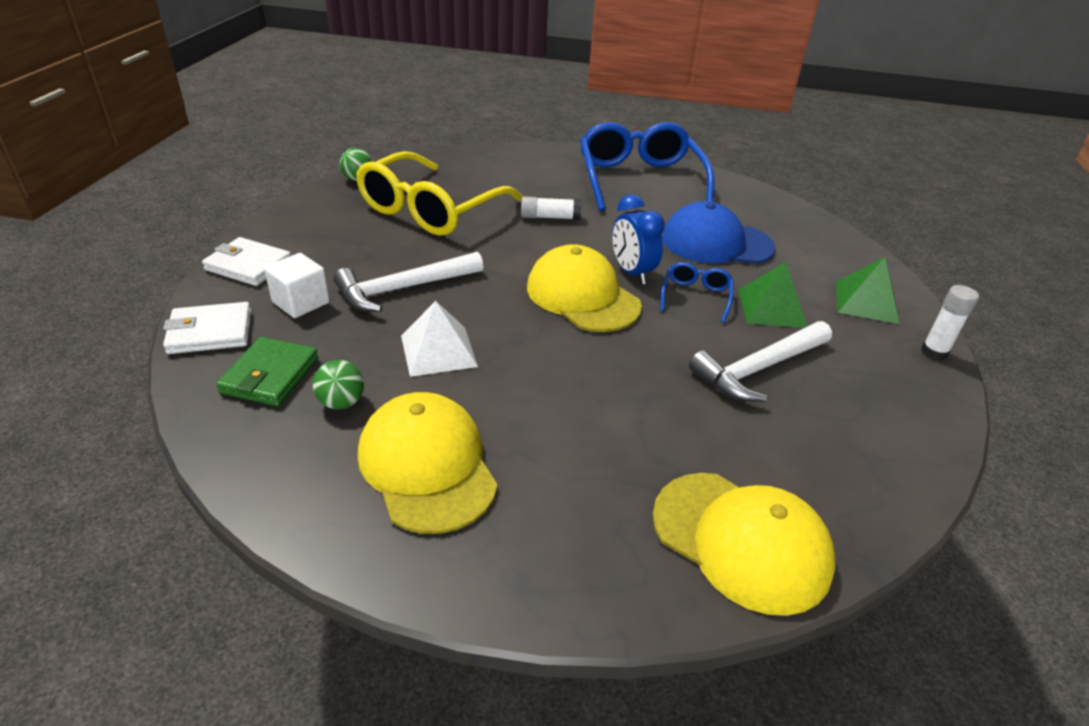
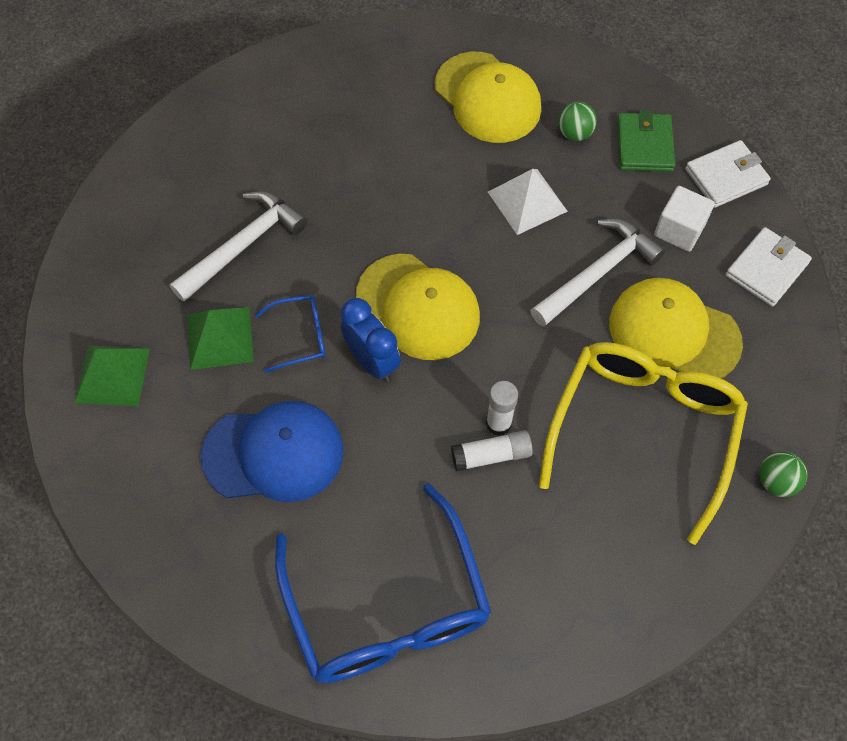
camera: 170 degrees right, 25 degrees up
white wallet [202,237,291,286] -> white wallet turned 60 degrees counterclockwise [726,227,812,307]
yellow cap [652,473,836,616] -> yellow cap moved to [609,278,743,378]
blue glasses [661,262,733,323] -> blue glasses turned 105 degrees counterclockwise [255,295,326,373]
white glue stick [921,285,979,360] -> white glue stick moved to [486,381,518,436]

